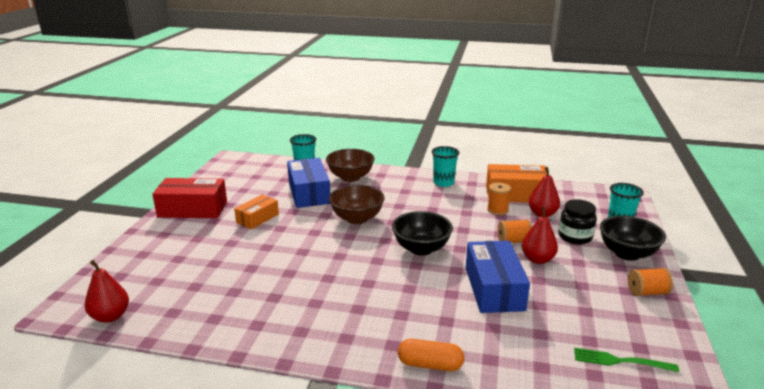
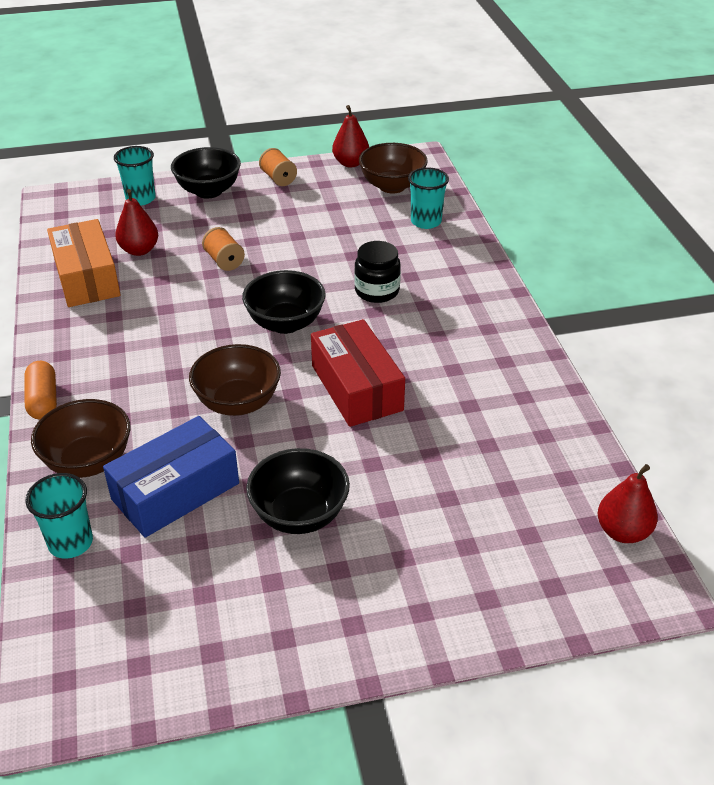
camera: 115 degrees left, 15 degrees up
red box [152,178,227,218] -> red box moved to [311,319,405,427]
orange box [234,194,279,229] -> black bowl [246,448,350,534]
orange capsule [398,339,464,371] -> orange capsule moved to [24,361,57,420]
turquoise cup [431,146,459,187] -> turquoise cup moved to [408,167,449,229]
blue box [466,241,530,313] -> none
orange spool [487,182,511,215] -> none
red pear [522,207,558,264] -> red pear moved to [332,105,369,167]
black jar [558,199,597,244] -> black jar moved to [354,241,401,303]
green fork [574,348,679,372] -> brown bowl [359,143,428,193]

